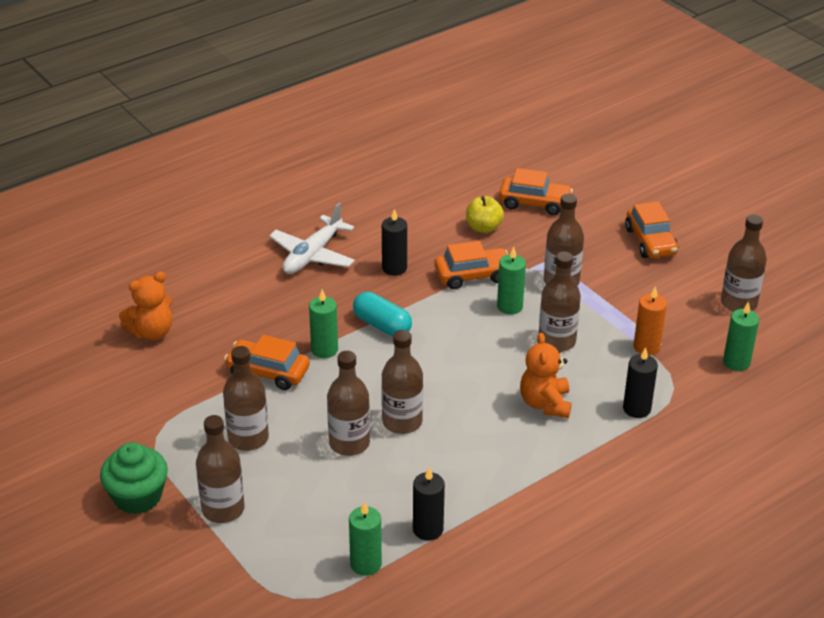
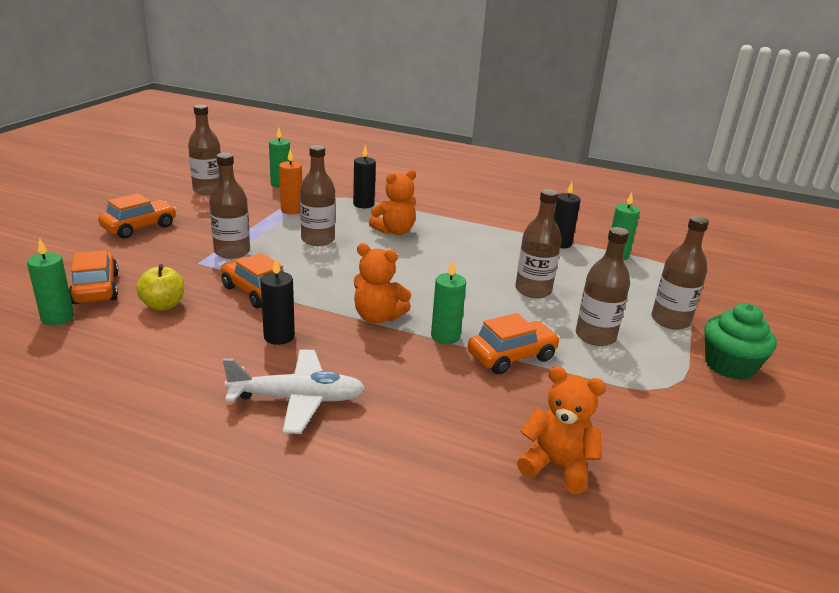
camera: 125 degrees left, 10 degrees down
orange car [224,335,310,390] -> orange car turned 105 degrees counterclockwise [467,313,560,374]
turquoise capsule [353,292,412,336] -> orange teddy bear [354,243,411,323]
brown bottle [381,330,423,434] -> none
green candle [497,247,526,315] -> green candle moved to [27,238,74,326]

